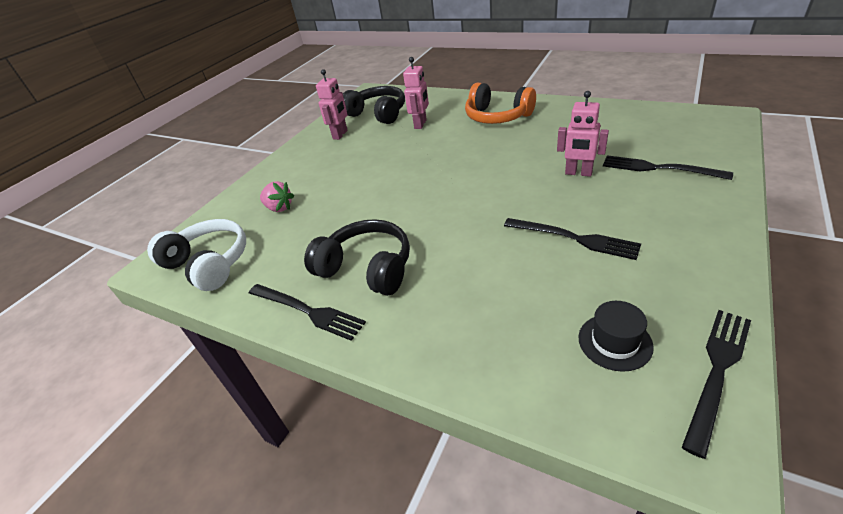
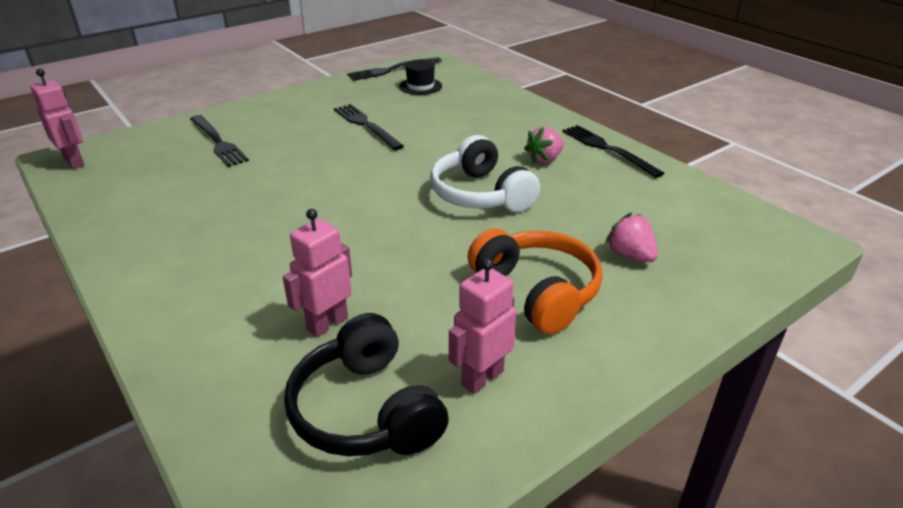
camera: 160 degrees left, 5 degrees down
white headphones [147,219,246,291] -> white headphones moved to [430,135,540,212]
black headphones [304,219,410,296] -> pink strawberry [524,127,564,163]
orange headphones [465,83,536,124] -> orange headphones moved to [468,229,603,334]
pink robot [557,91,609,177] -> pink robot moved to [30,69,84,169]

